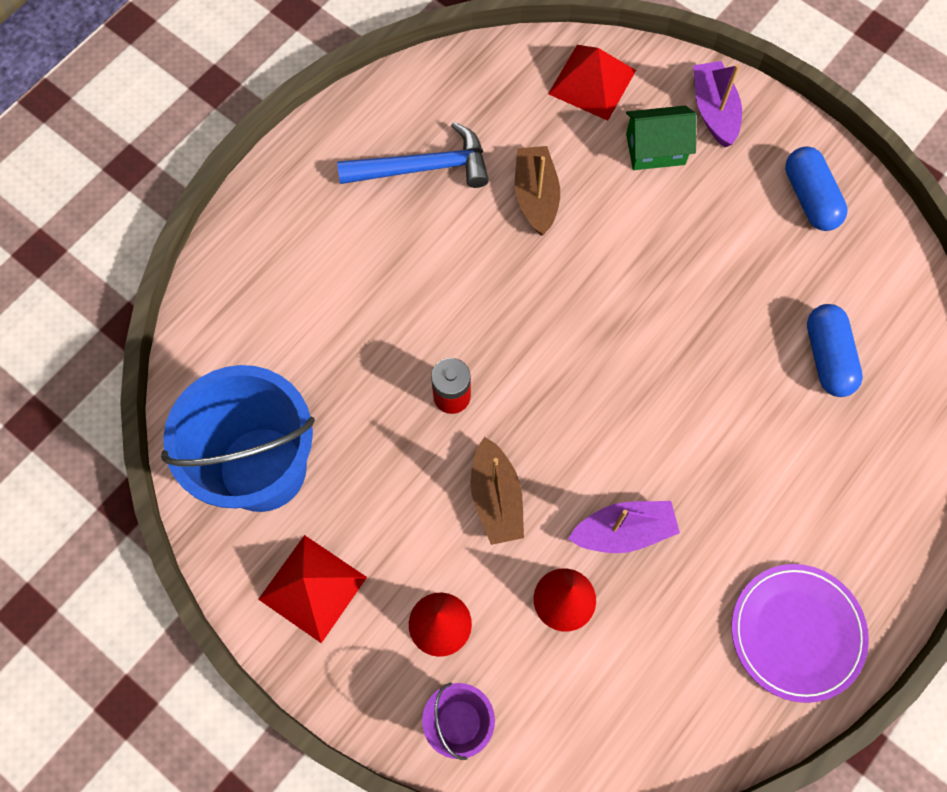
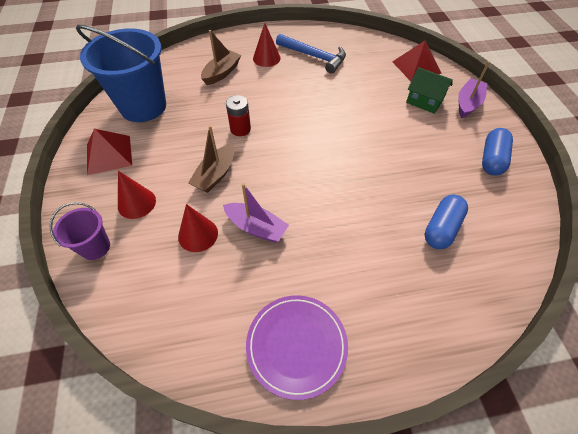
camera: 40 degrees right, 15 degrees down
brown boat [515,146,560,236] -> brown boat moved to [201,30,241,85]
none -> red cone [253,23,281,67]

